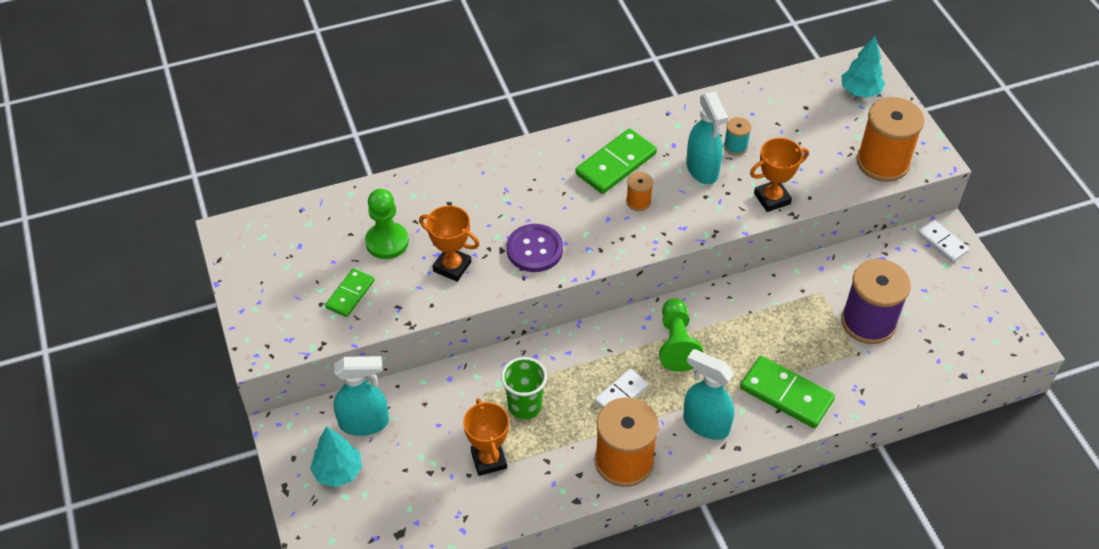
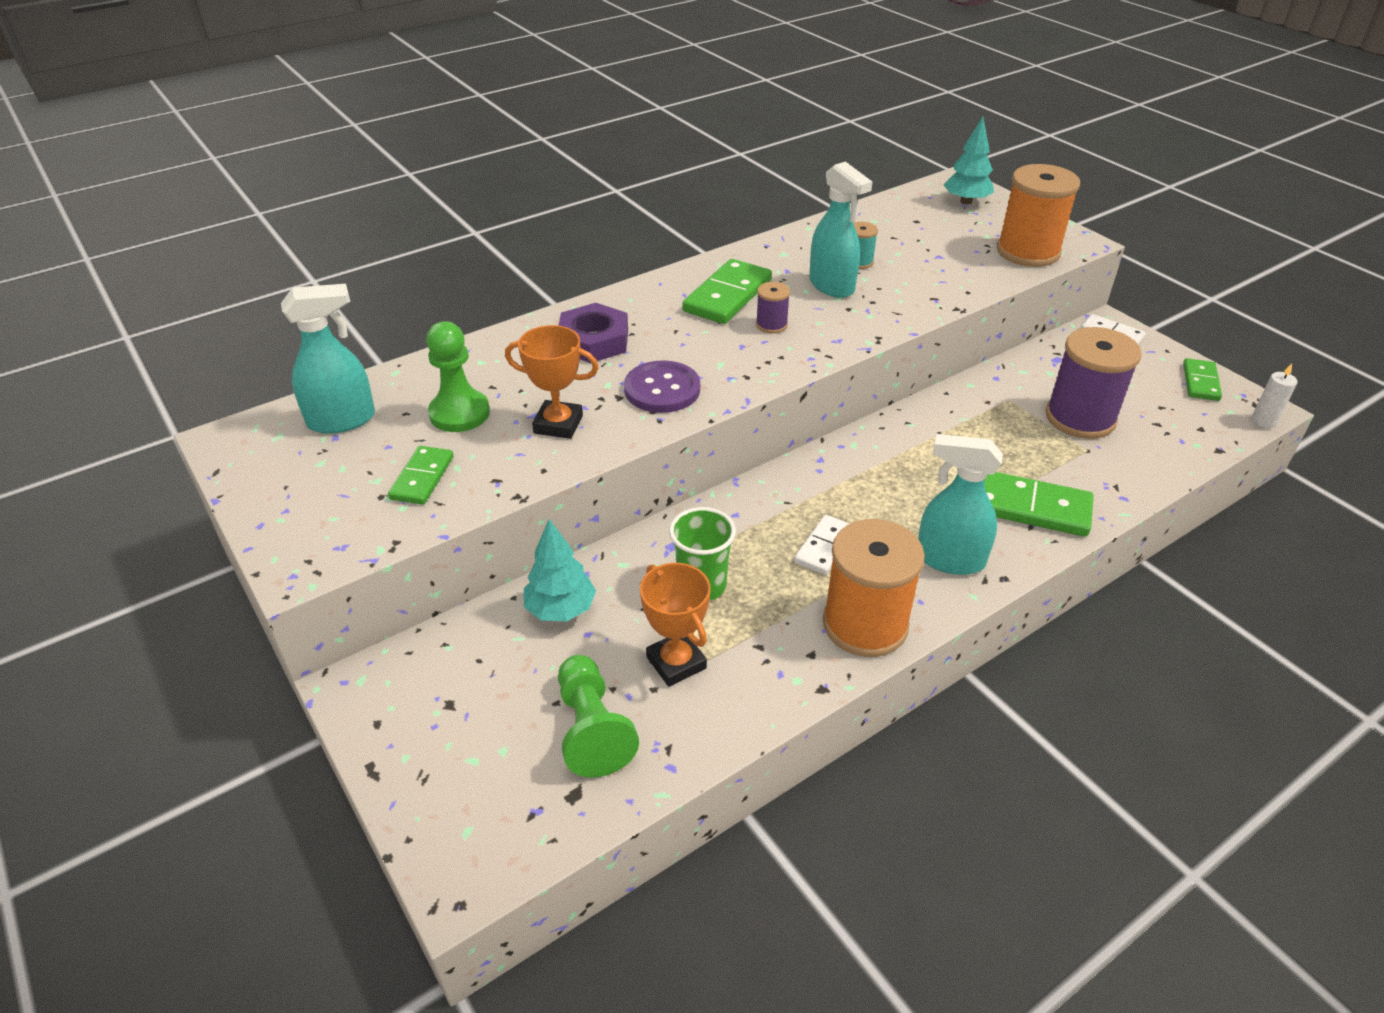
camera: 15 degrees left, 10 degrees down
turquoise tree [310,426,362,487] -> turquoise tree moved to [524,519,596,621]
turquoise spray bottle [333,356,389,436] -> turquoise spray bottle moved to [281,284,375,434]
orange spool [626,172,653,211] -> purple spool [756,282,790,333]
green pawn [659,298,703,372] -> green pawn moved to [558,655,639,778]
orange trophy [750,138,809,212] -> none
none -> purple nut [558,303,628,363]
none -> green domino [1183,358,1222,401]
none -> white candle [1252,363,1297,428]

